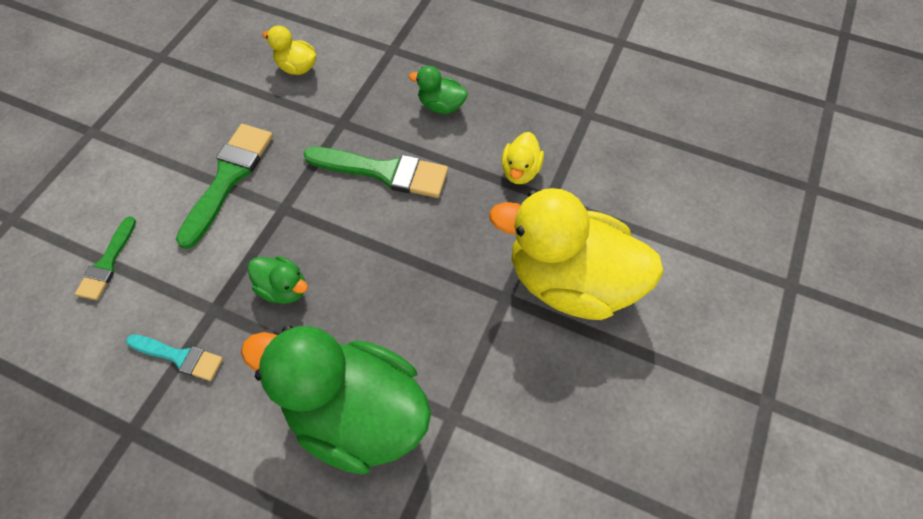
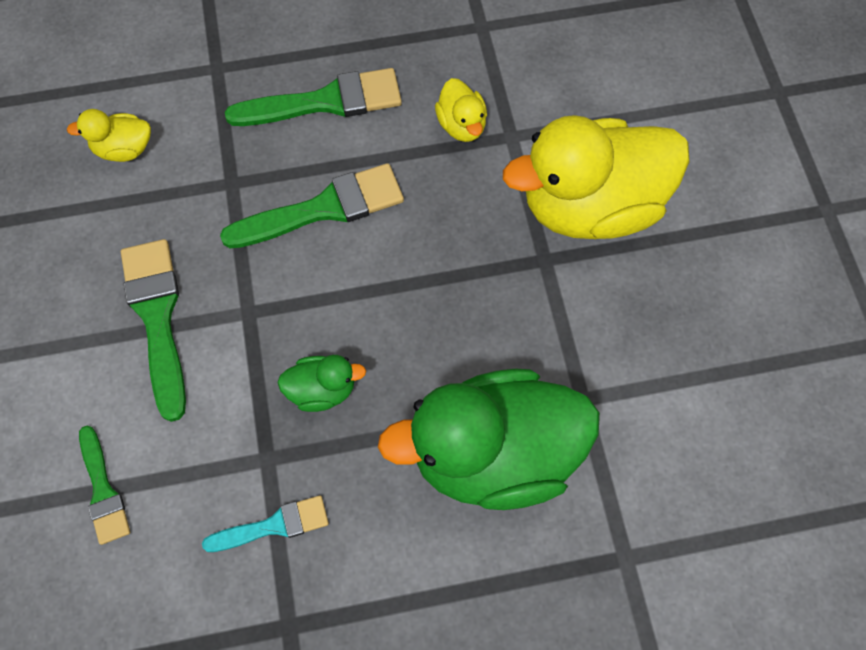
camera: 35 degrees left, 5 degrees up
green duck [409,66,468,114] -> green brush [225,68,402,126]

